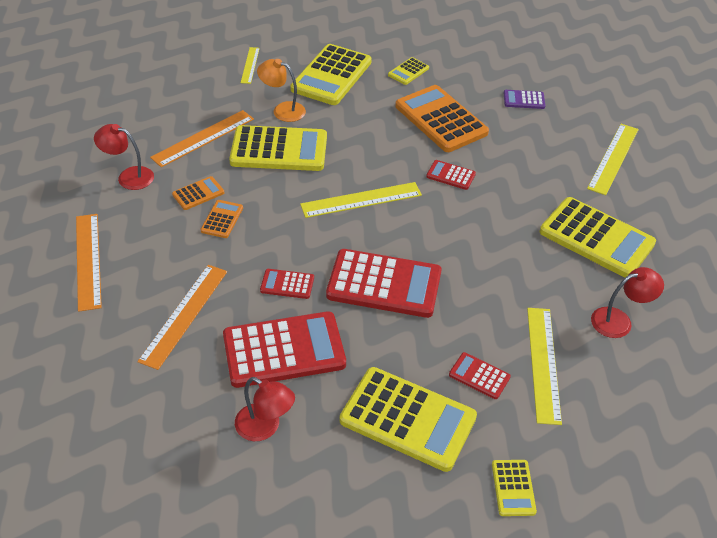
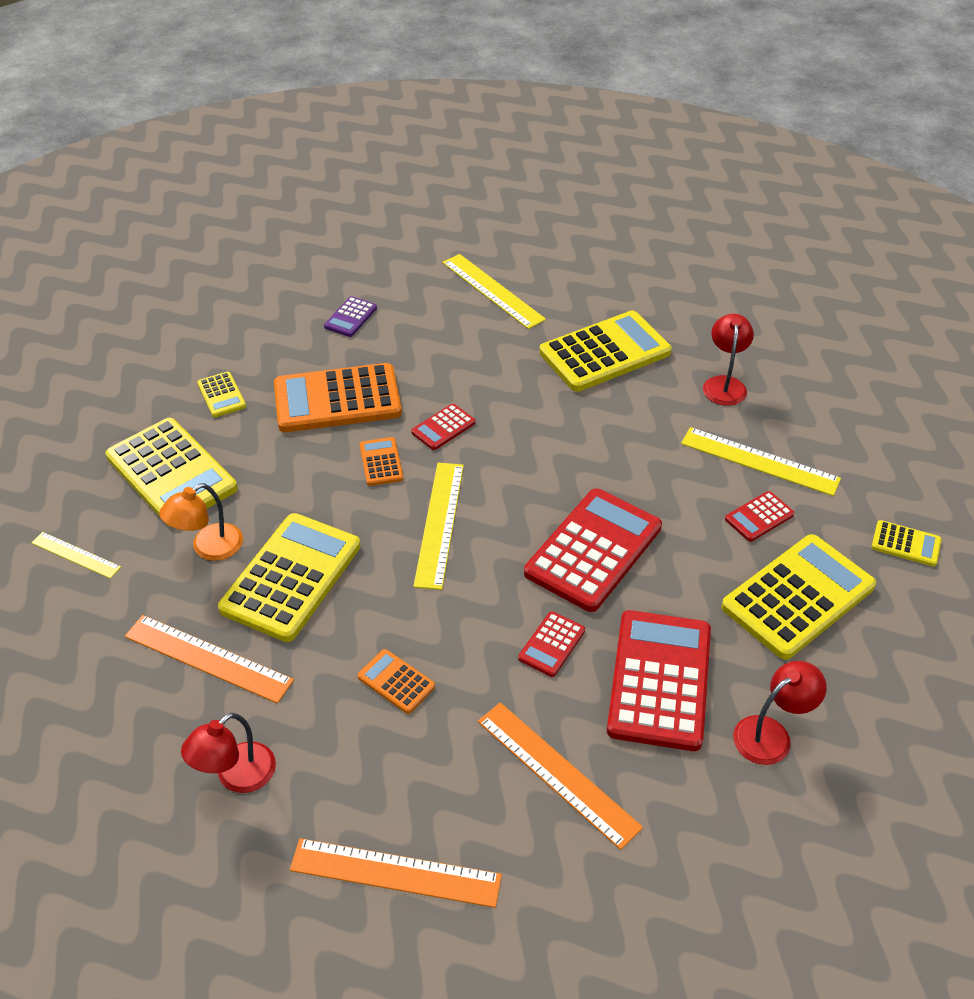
camera: 65 degrees left, 0 degrees up
orange ruler [150,110,254,167] -> orange ruler turned 45 degrees counterclockwise [125,615,294,704]
orange calculator [172,176,224,210] -> orange calculator moved to [360,437,403,486]

